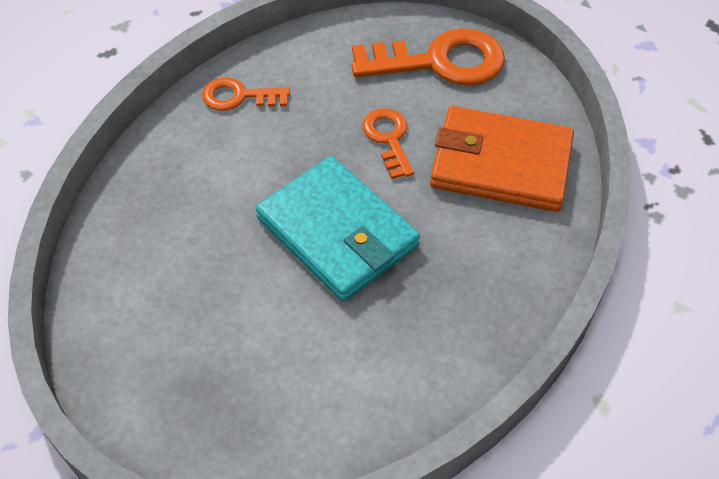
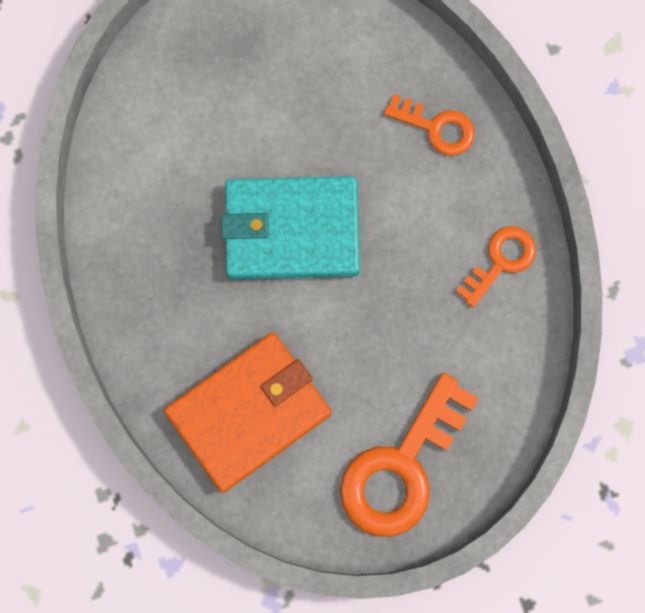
camera: 130 degrees right, 25 degrees up
orange key [362,108,414,179] -> orange key moved to [384,94,475,155]

